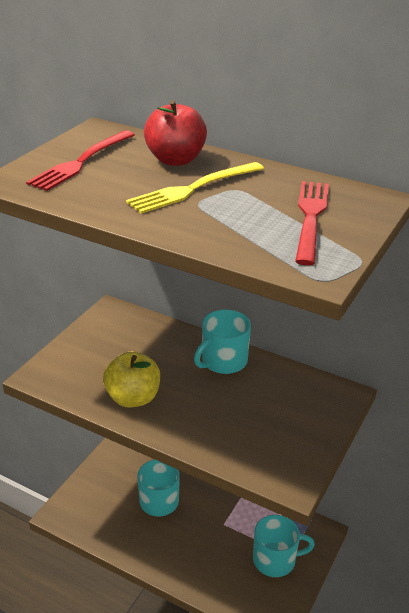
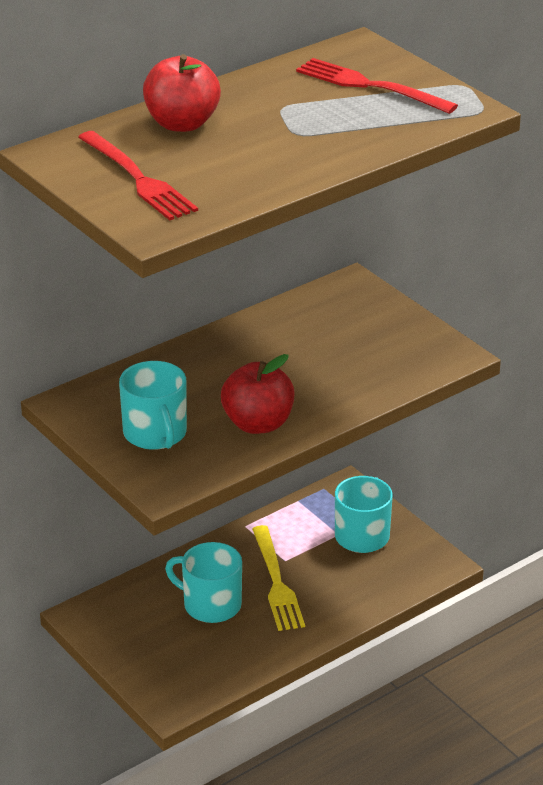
camera: 65 degrees left, 0 degrees up
yellow apple [103,352,160,408] -> red apple [221,354,295,434]
yellow fork [126,162,264,214] -> yellow fork moved to [252,525,305,631]
turquoise mug [194,310,251,374] -> turquoise mug moved to [119,361,187,450]

